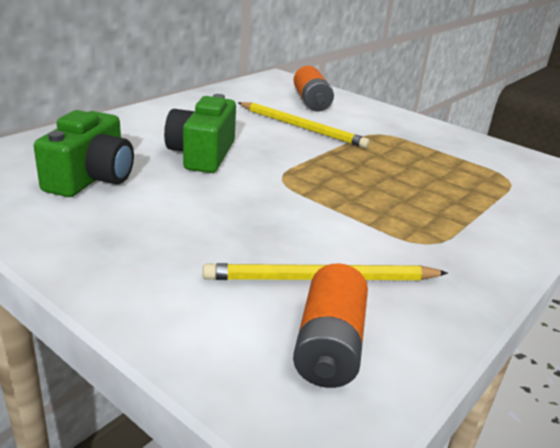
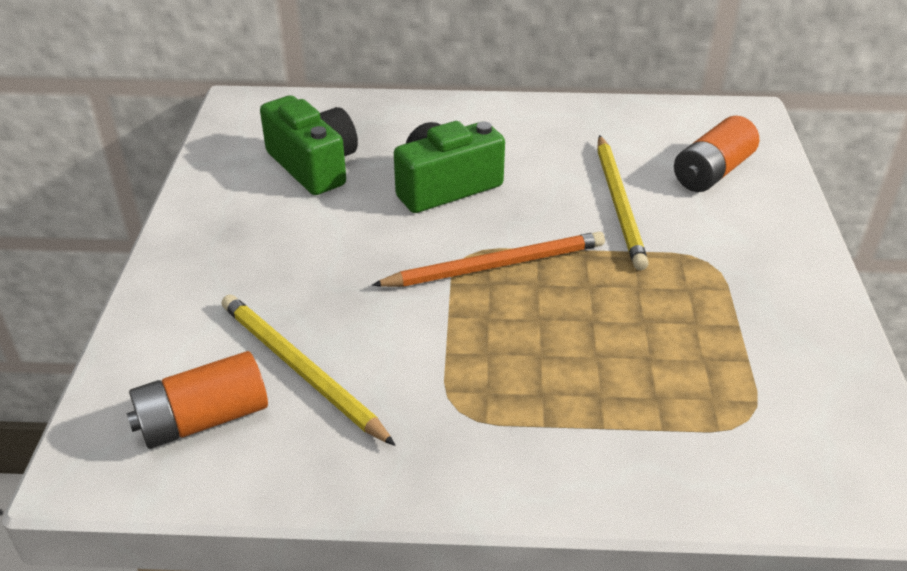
camera: 55 degrees right, 10 degrees up
green camera [34,110,134,197] -> green camera turned 105 degrees counterclockwise [260,95,358,195]
none -> orange pencil [372,231,605,287]

